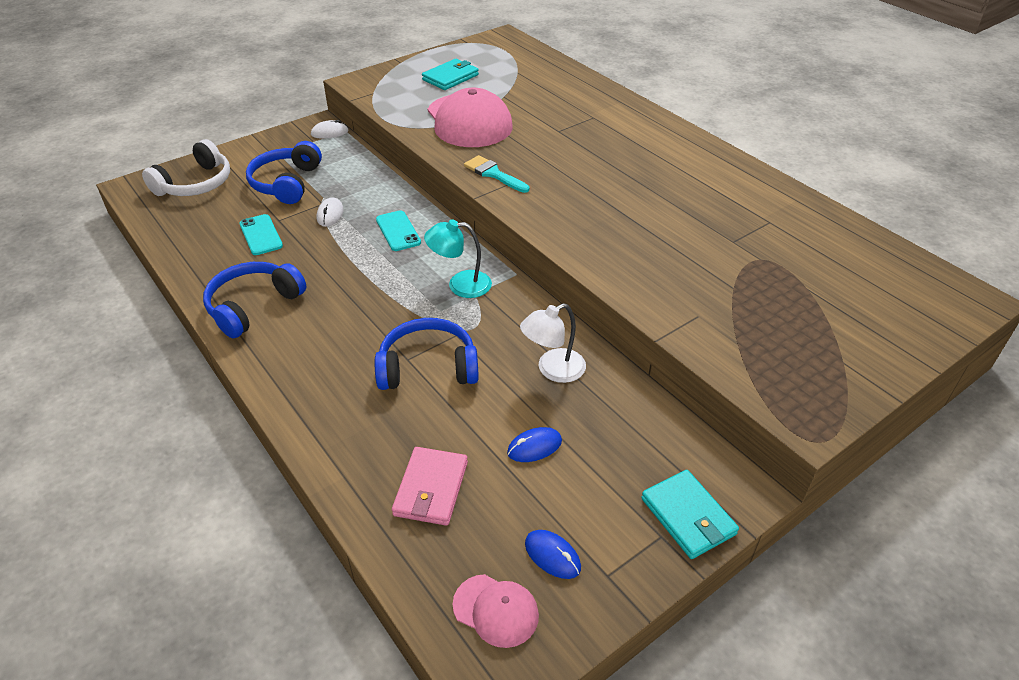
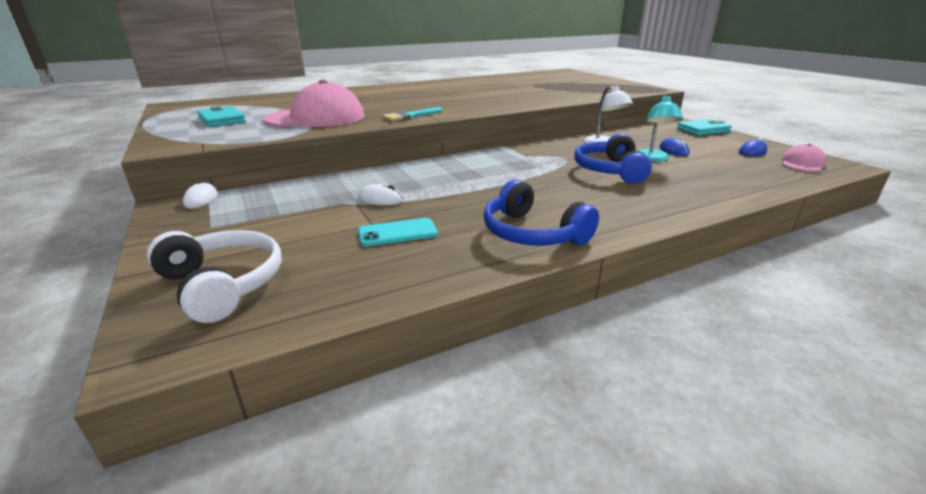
camera: 80 degrees left, 15 degrees down
blue headphones [246,141,322,204] -> none
turquoise phone [376,210,421,251] -> none
pink wallet [392,447,468,526] -> none
turquoise lamp [424,220,492,298] -> turquoise lamp moved to [637,95,683,162]

